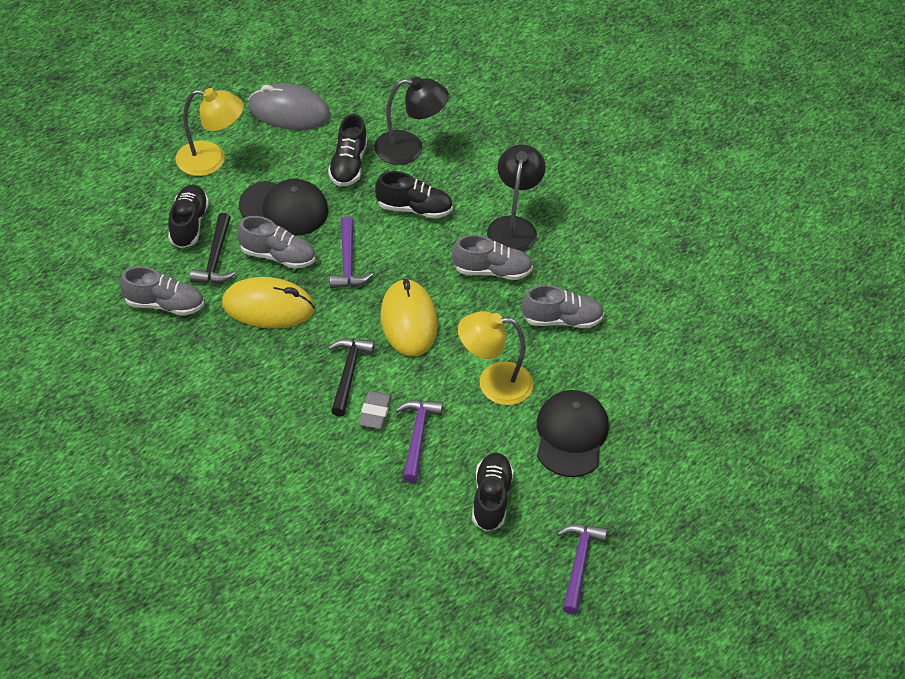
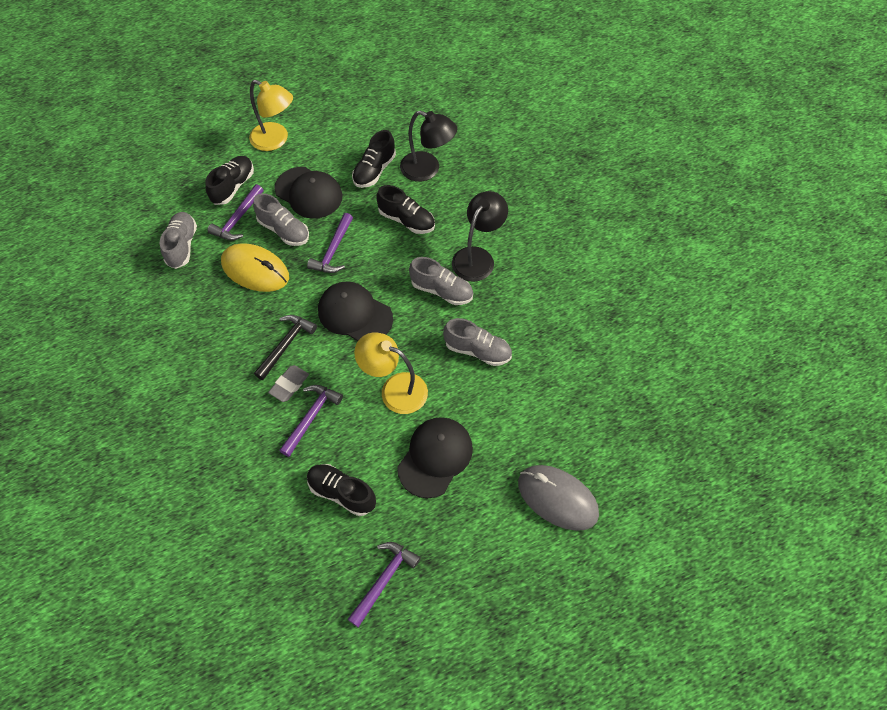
camera: 25 degrees right, 10 degrees up
grey shoe [120,266,204,316] -> grey shoe turned 120 degrees counterclockwise [160,212,197,269]
black hammer [190,213,236,283] -> purple hammer [207,184,264,240]
grey mouse [248,83,330,130] -> grey mouse moved to [518,465,599,531]
yellow mouse [380,279,438,357] -> black cap [318,281,393,341]
black shoe [472,453,514,531] -> black shoe turned 90 degrees counterclockwise [307,464,376,516]

